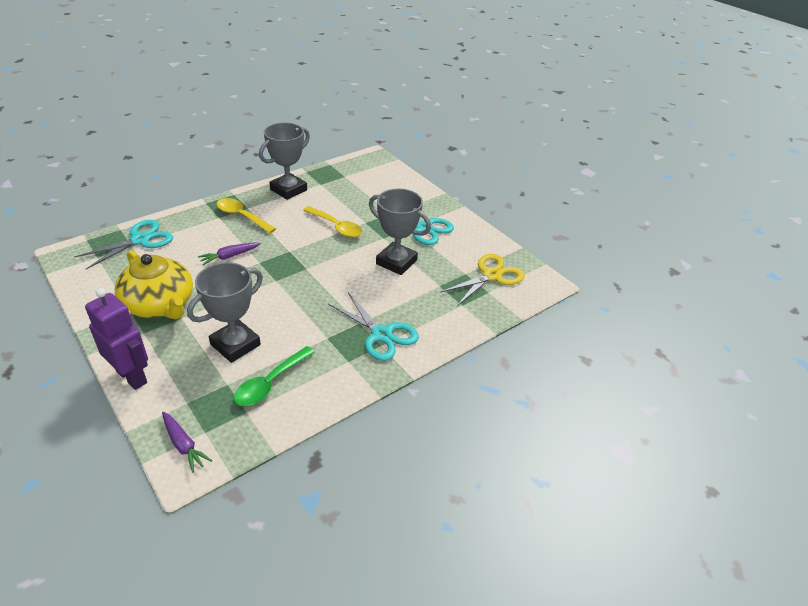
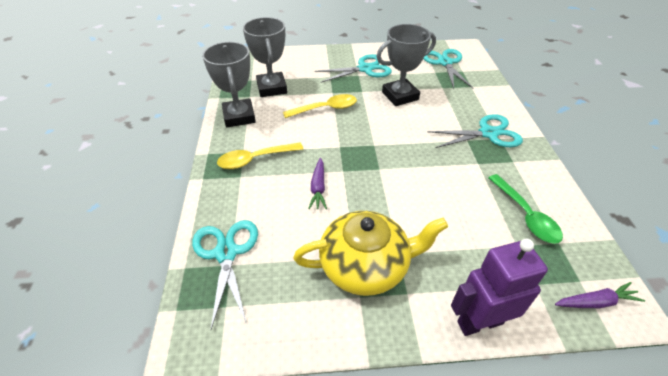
camera: 55 degrees left, 5 degrees up
grey trophy [187,262,263,363] -> grey trophy moved to [243,17,287,97]
yellow scissors [440,254,525,306] -> turquoise scissors [423,49,473,88]

